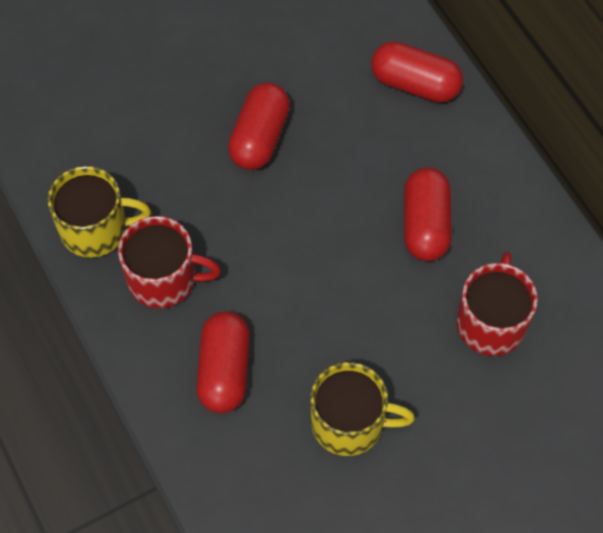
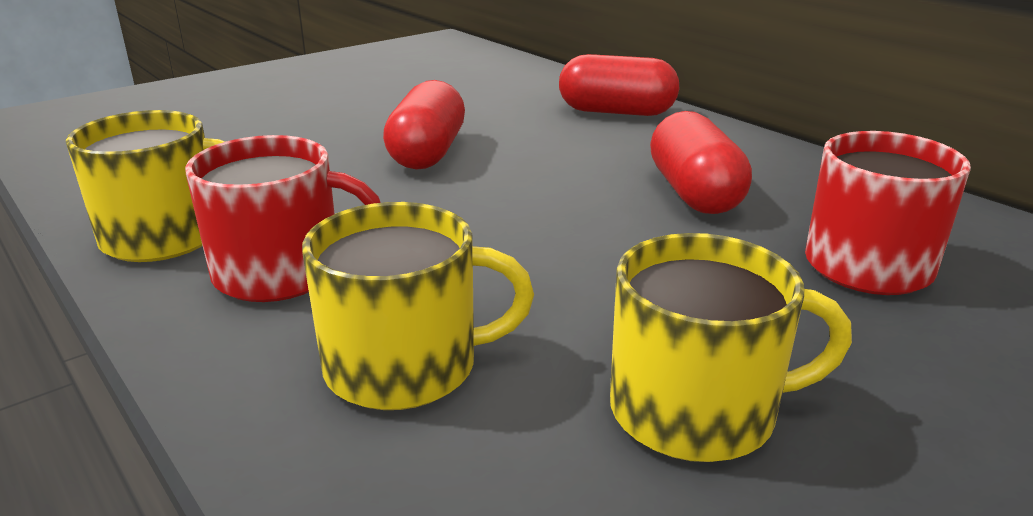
camera: 10 degrees left, 35 degrees down
red capsule [196,311,250,413] -> yellow mug [302,202,534,410]

